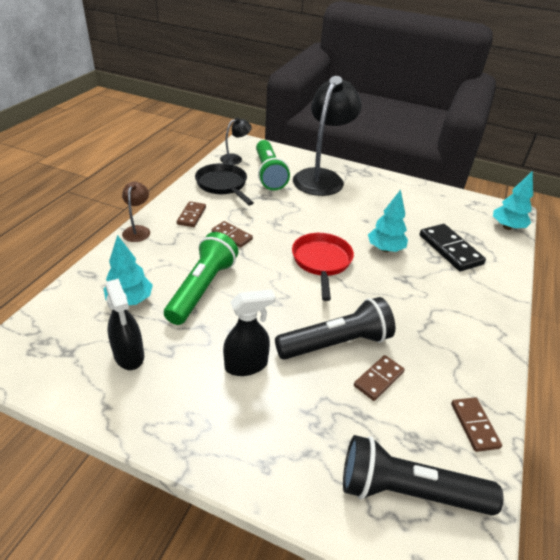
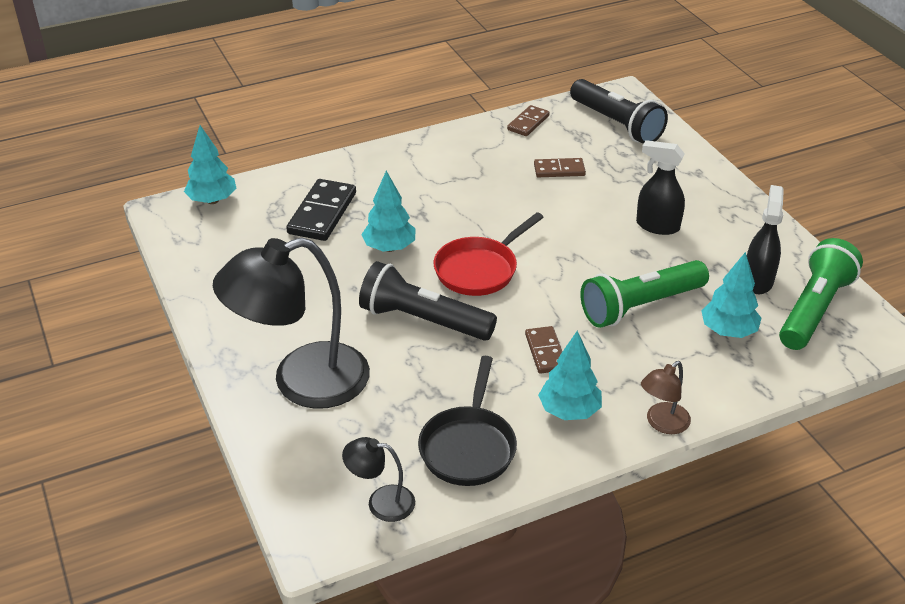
camera: 135 degrees left, 0 degrees up
brown domino [177,201,206,227] -> turquoise tree [538,331,602,420]
green flashlight [256,140,290,190] -> green flashlight moved to [779,238,863,350]
black flashlight [275,297,395,360] -> black flashlight moved to [359,261,497,341]

